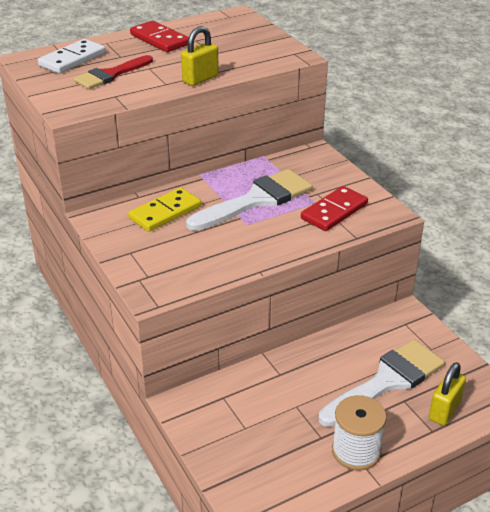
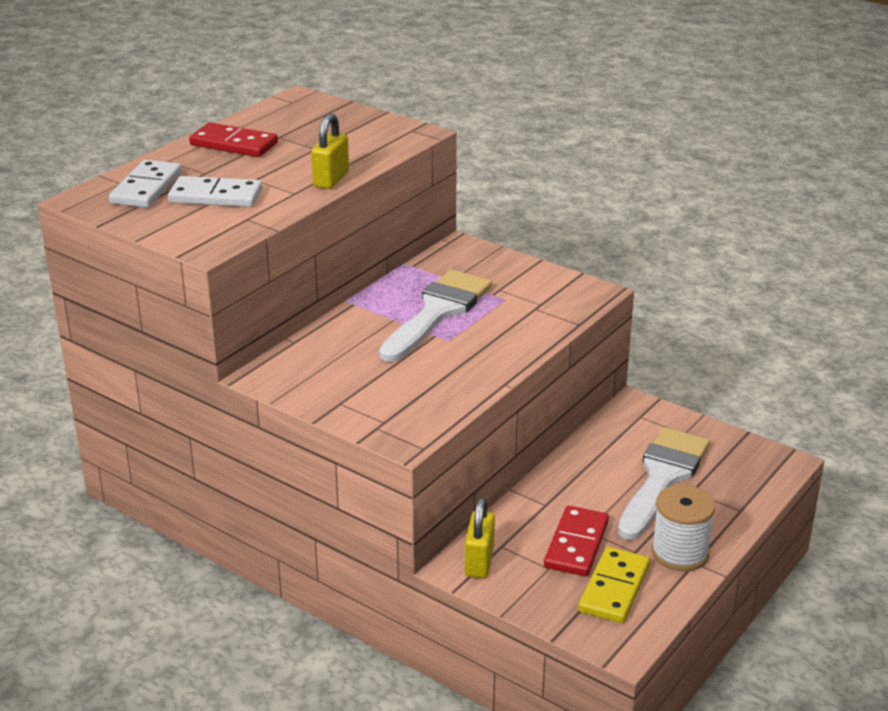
camera: 25 degrees left, 5 degrees down
red brush [74,55,153,89] -> white domino [168,176,262,207]
yellow domino [128,187,201,232] -> yellow domino moved to [578,547,650,623]
red domino [301,186,368,231] -> red domino moved to [544,506,609,576]
yellow padlock [429,362,466,426] -> yellow padlock moved to [465,497,495,578]

